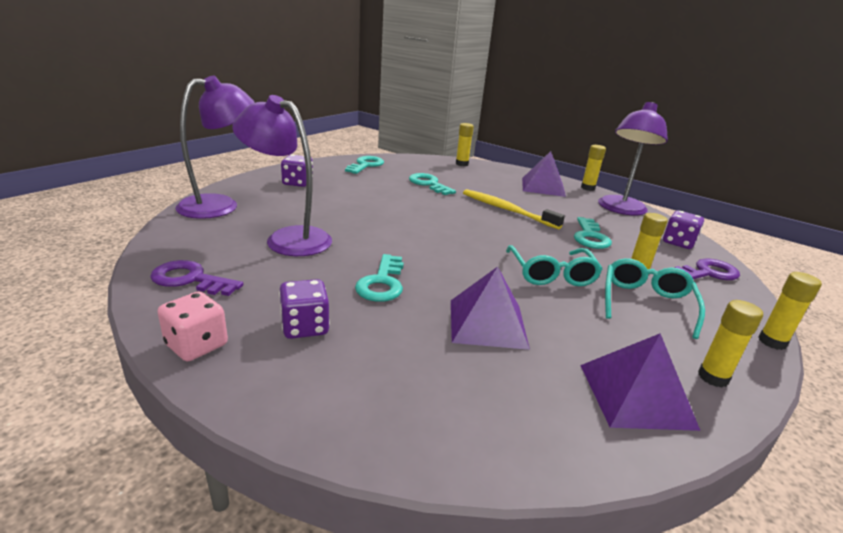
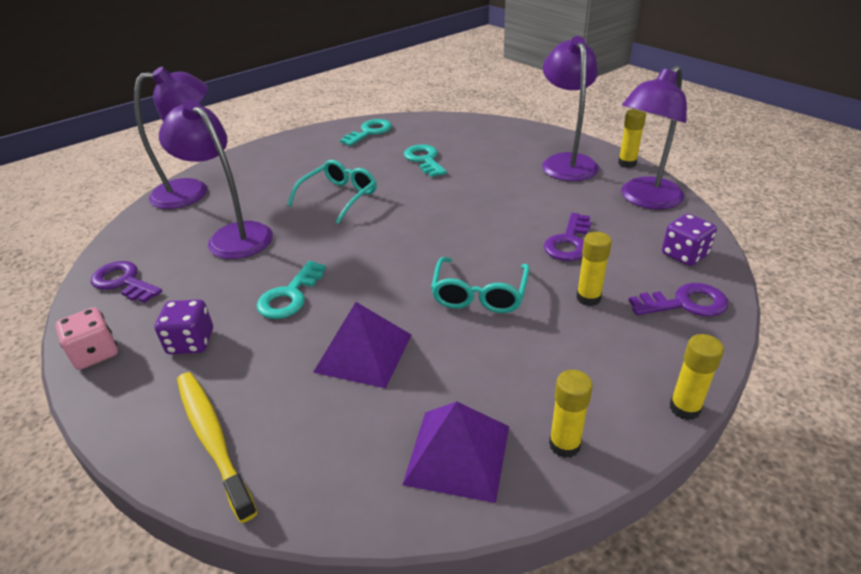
camera: 20 degrees right, 10 degrees up
purple dice [281,155,313,187] -> none
yellow glue stick [456,123,474,166] -> none
yellow toothbrush [463,189,565,229] -> yellow toothbrush moved to [177,372,258,523]
purple pyramid [522,151,566,197] -> purple lamp [542,36,599,181]
turquoise key [574,217,612,249] -> purple key [544,213,591,261]
turquoise glasses [605,258,705,339] -> turquoise glasses moved to [287,160,377,224]

